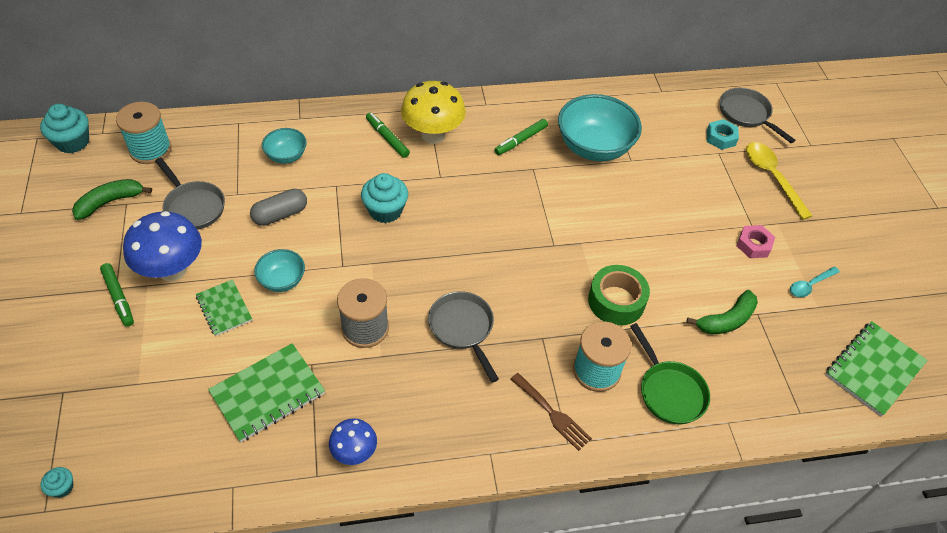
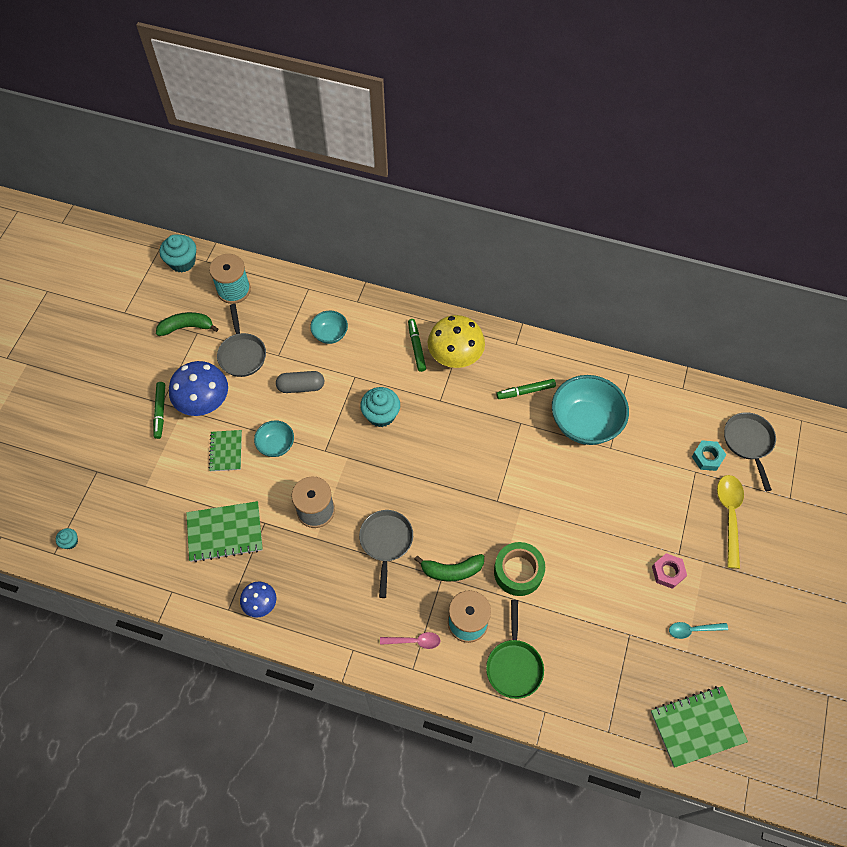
camera: 30 degrees right, 10 degrees up
brown fork [510,373,592,451] -> pink spoon [380,632,441,649]
green banana [686,290,758,334] -> green banana moved to [414,554,484,581]

